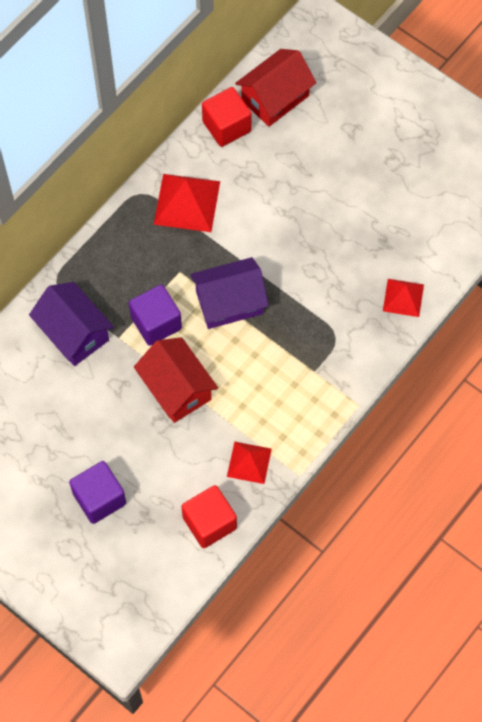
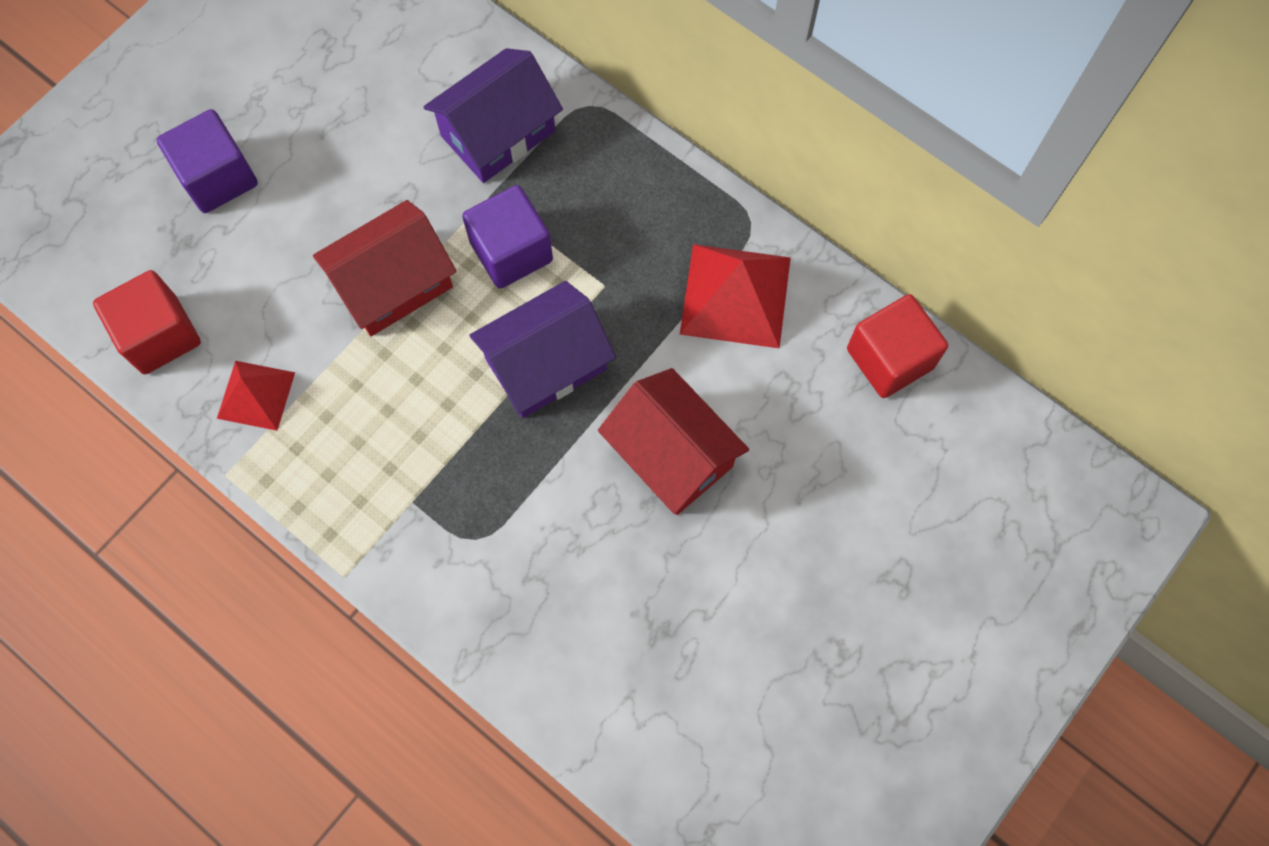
camera: 90 degrees right, 5 degrees up
purple house [190,257,269,329] -> purple house turned 75 degrees clockwise [469,281,616,418]
red house [235,49,316,127] -> red house moved to [598,368,749,515]
red pyramid [383,279,424,317] -> none

